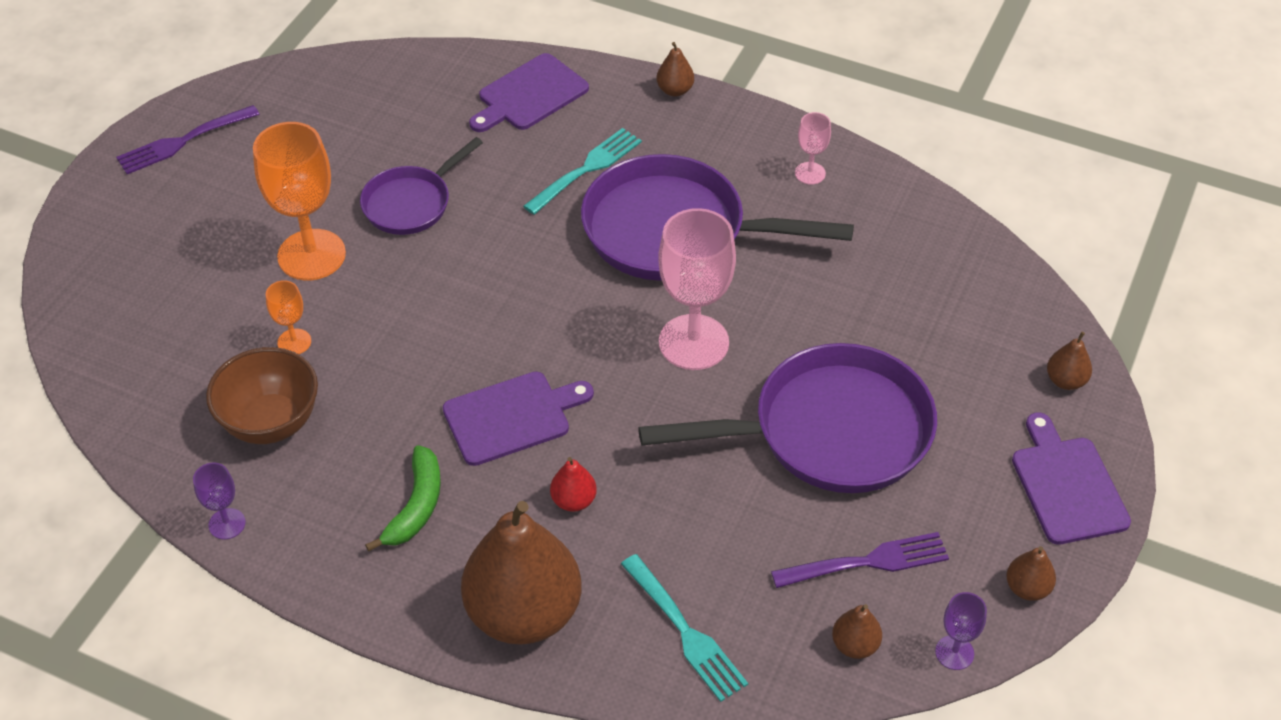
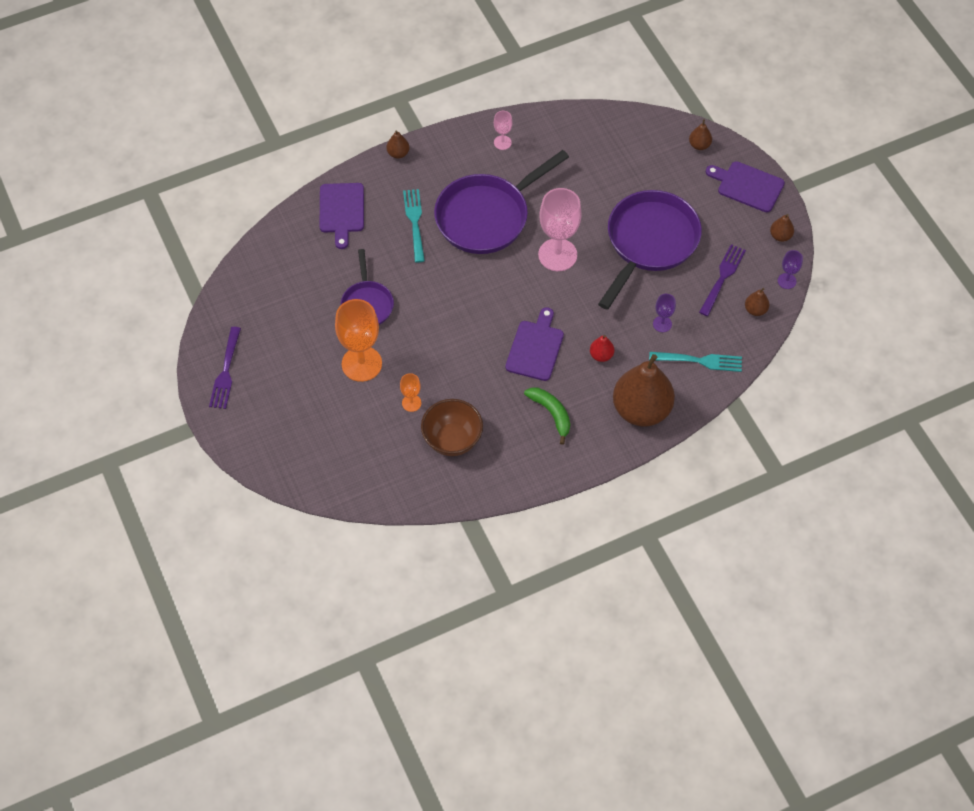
camera: 50 degrees left, 10 degrees up
purple goblet [193,463,246,539] -> purple goblet moved to [653,294,676,332]

